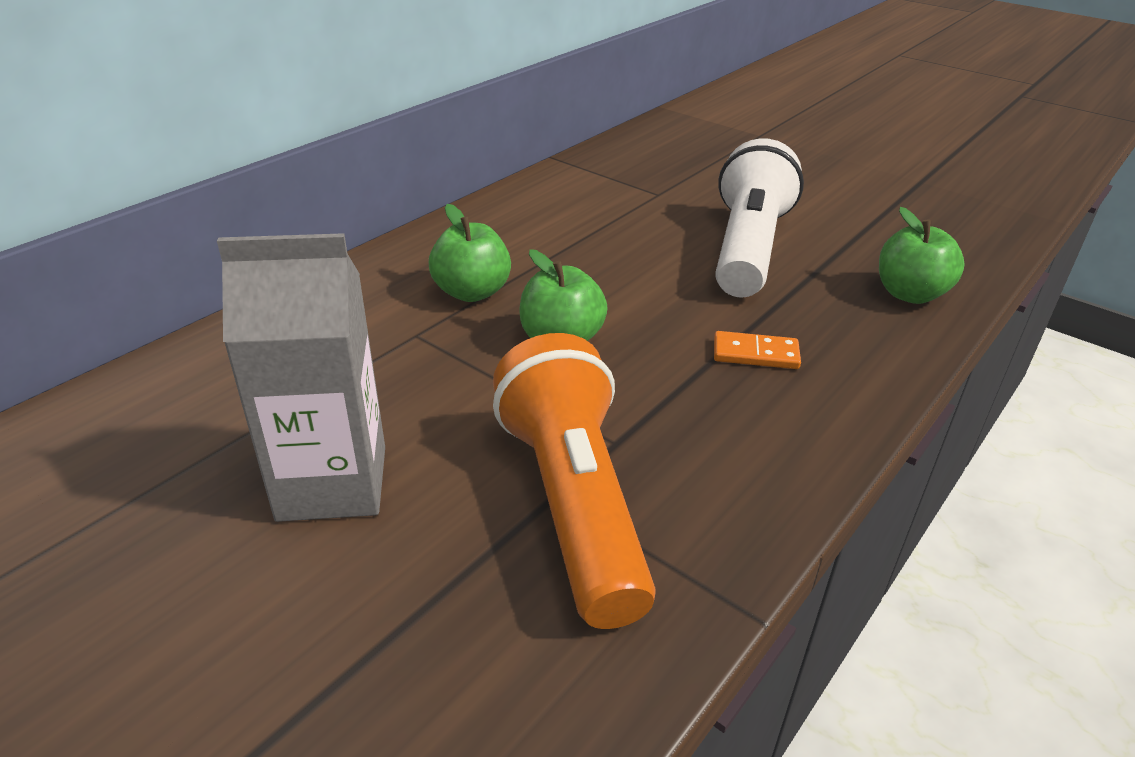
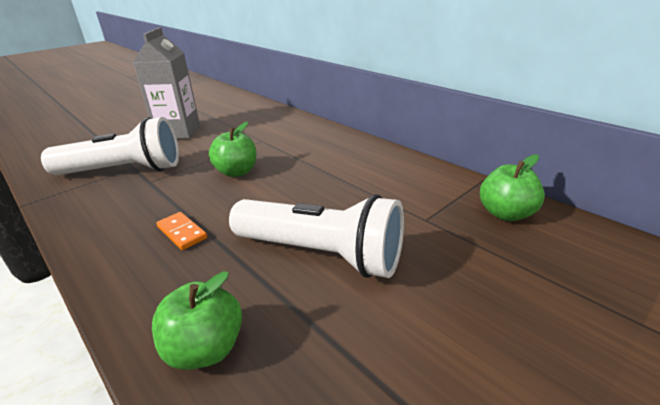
camera: 100 degrees right, 5 degrees down
green apple [429,204,511,302] -> green apple moved to [480,154,545,221]
orange flashlight [493,333,656,629] -> white flashlight [41,117,179,175]
orange domino [714,331,801,369] -> orange domino turned 60 degrees counterclockwise [156,212,207,250]

